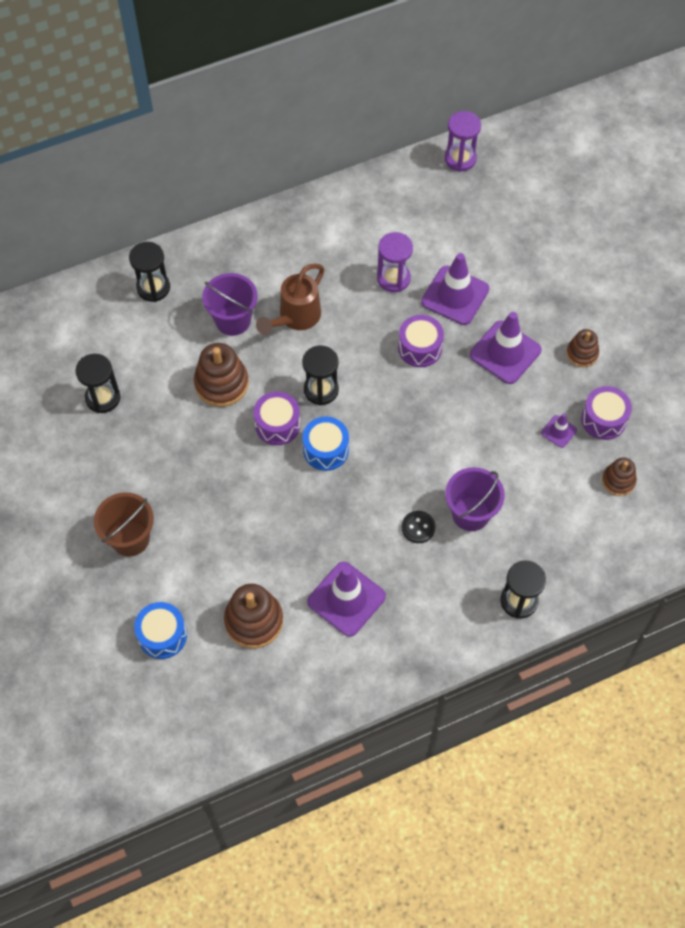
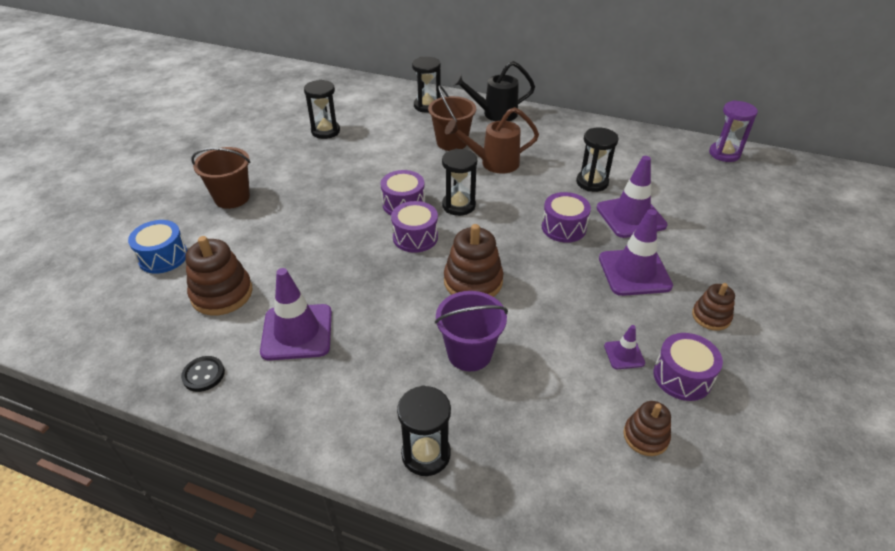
camera: 45 degrees right, 20 degrees down
brown stacking toy [194,343,248,407] -> brown stacking toy moved to [444,224,503,297]
purple bucket [202,273,257,336] -> brown bucket [428,85,476,151]
blue drum [302,417,349,471] -> purple drum [391,201,438,253]
purple hourglass [377,232,413,292] -> black hourglass [576,128,619,192]
black button [402,511,435,543] -> black button moved to [181,356,225,392]
none -> black watering can [451,61,535,121]

